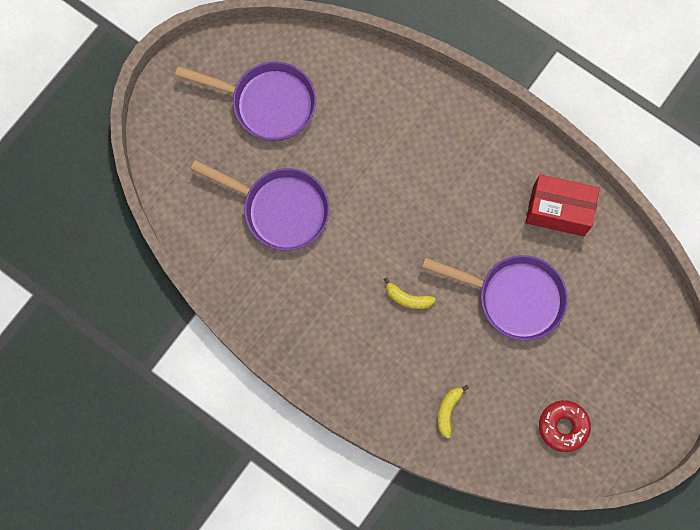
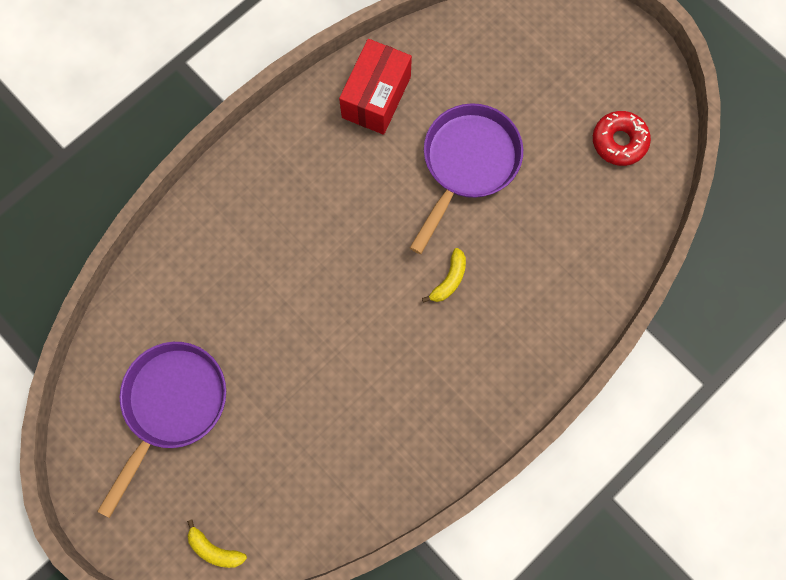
camera: 80 degrees left, 0 degrees up
purple pan [191,160,330,250] -> none
yellow banana [438,385,469,439] -> yellow banana moved to [187,520,247,568]

